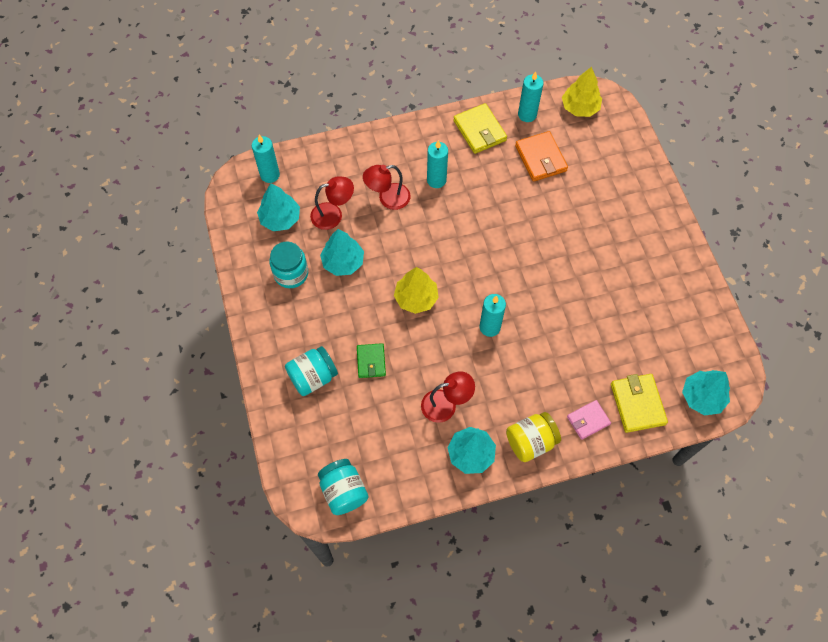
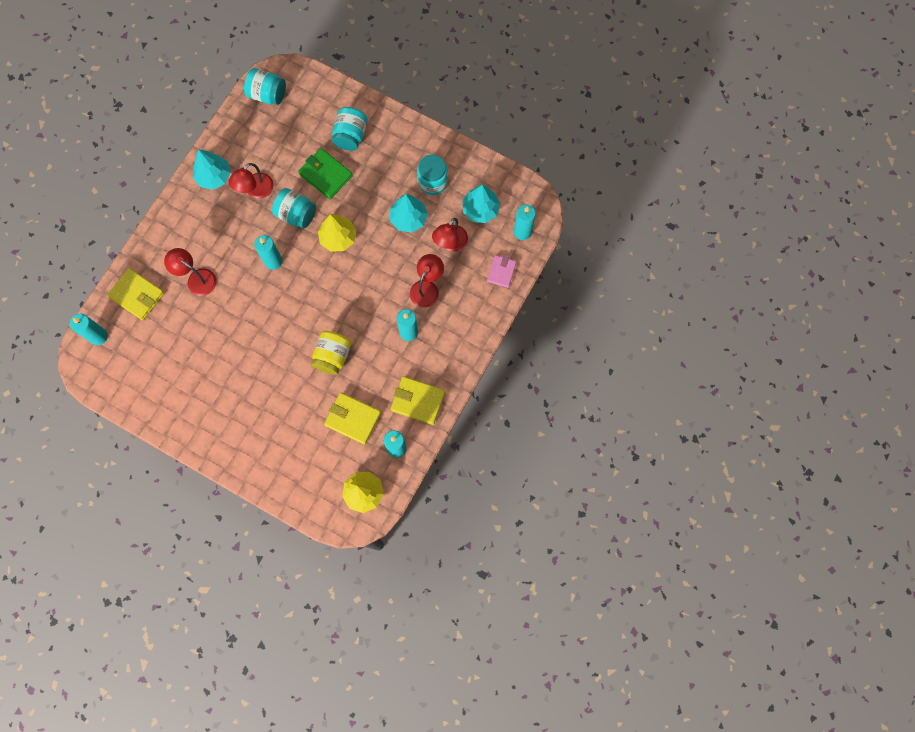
camera: 135 degrees right, 10 degrees up
green wallet [357,343,386,378] -> green wallet [298,148,353,199], size x1.54
yellow jar [506,412,561,462] -> yellow jar moved to [311,331,351,375]
orange wallet [515,131,568,182] -> yellow wallet [324,393,381,445]
pink wallet [567,400,611,440] -> pink wallet moved to [487,255,517,288]
turquoise tree [682,370,730,416] -> turquoise candle [70,314,108,345]
none -> red lamp [164,248,217,296]
none -> turquoise jar [272,188,316,228]

